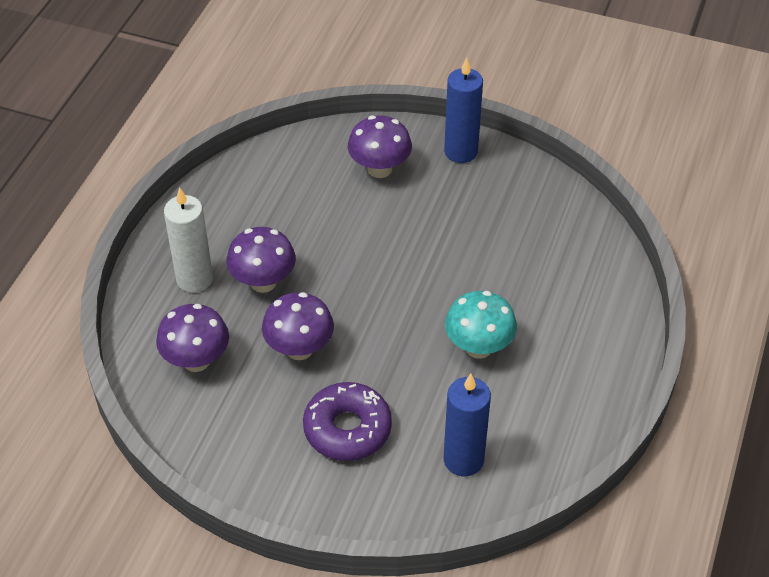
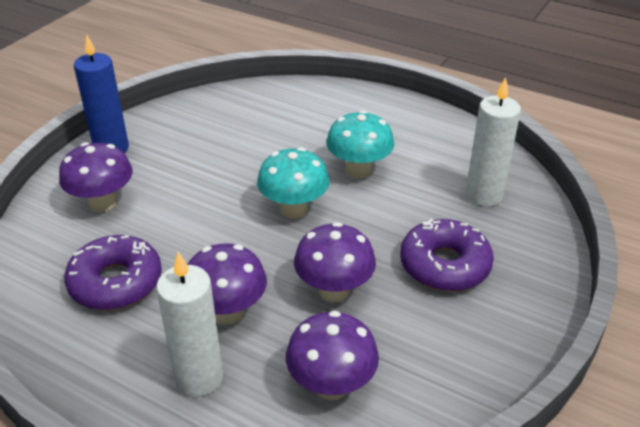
camera: 80 degrees left, 10 degrees down
blue candle [444,374,491,476] -> white candle [466,77,521,207]
none -> purple donut [64,235,162,310]
none -> turquoise mushroom [257,147,330,219]

